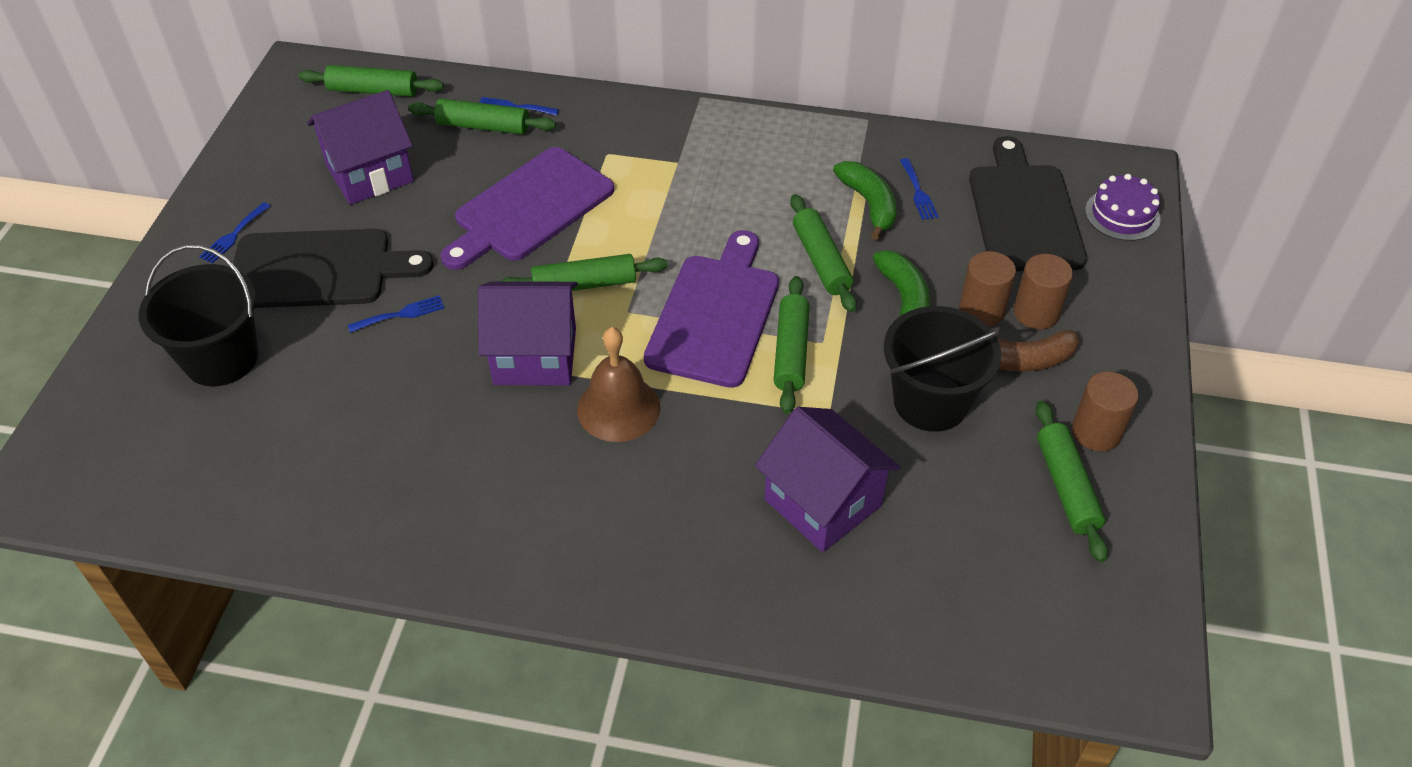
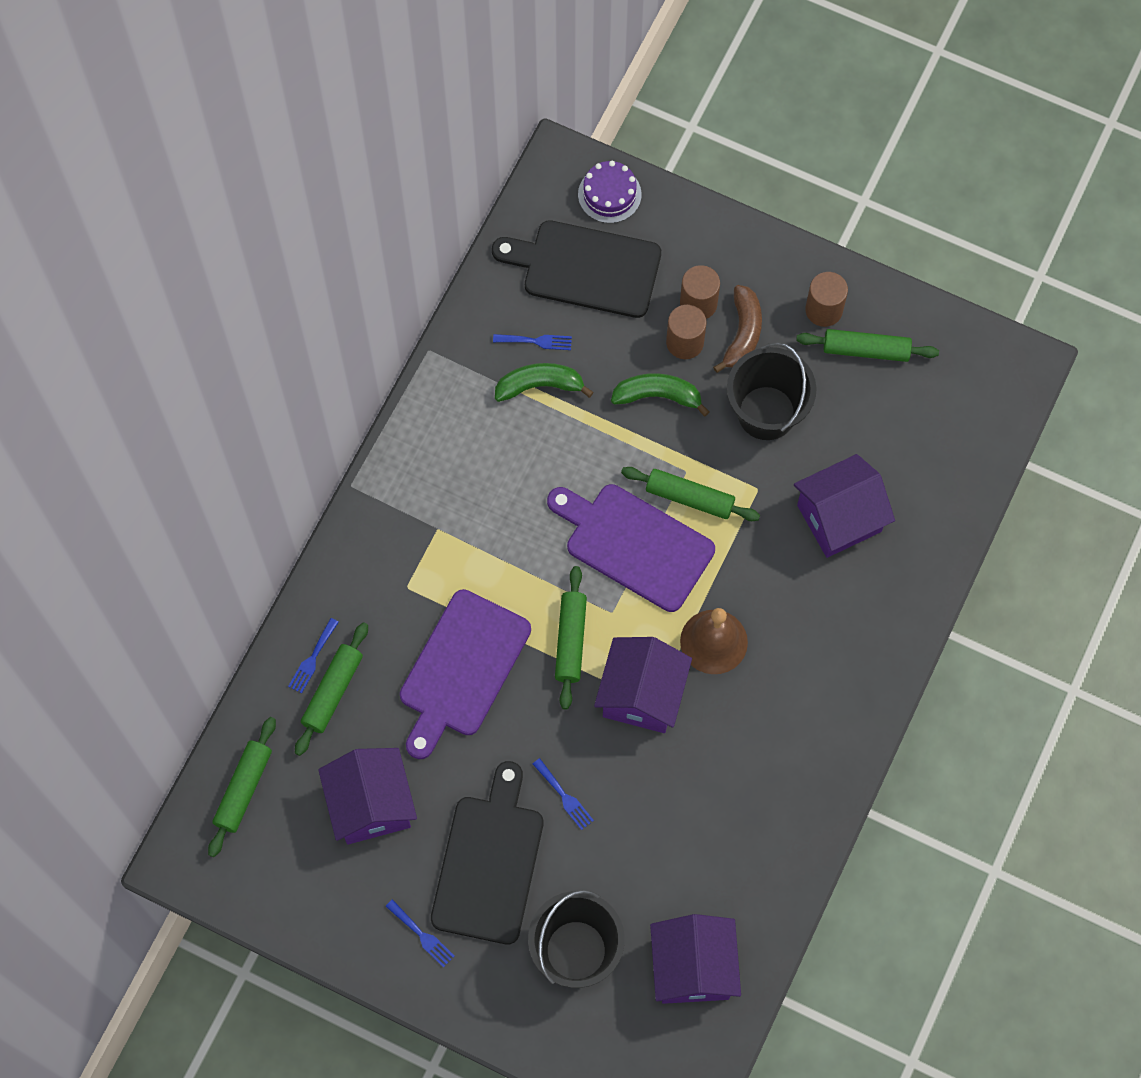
camera: 75 degrees left, 20 degrees up
blue fork [348,295,444,333] -> blue fork turned 150 degrees clockwise [533,758,594,830]
purple cutting board [440,147,614,270] -> purple cutting board turned 60 degrees clockwise [400,589,531,759]
green rolling pin [790,194,857,312] -> none
none -> purple house [650,914,741,1004]

